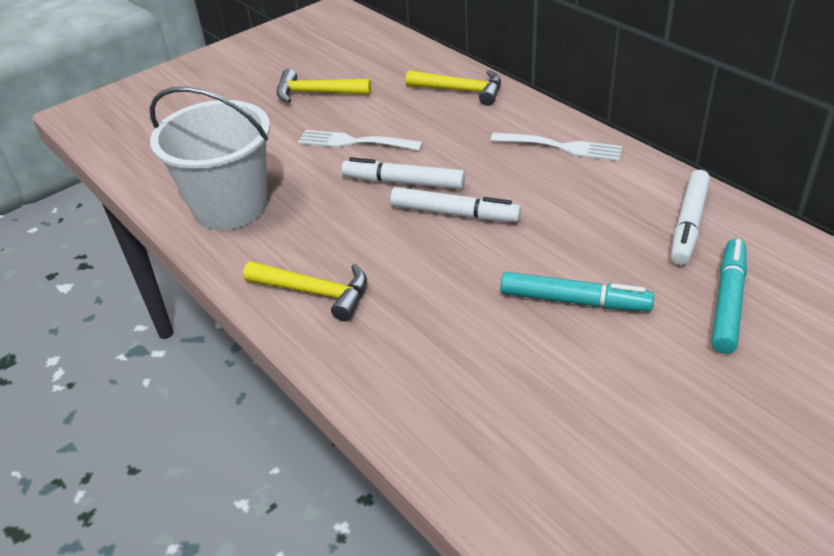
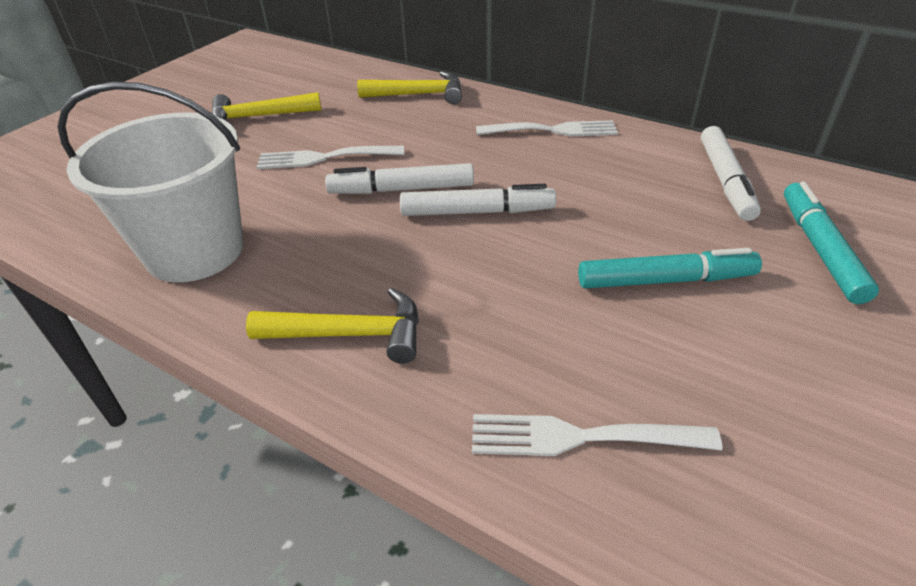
camera: 20 degrees left, 0 degrees up
none -> white fork [472,414,723,456]

